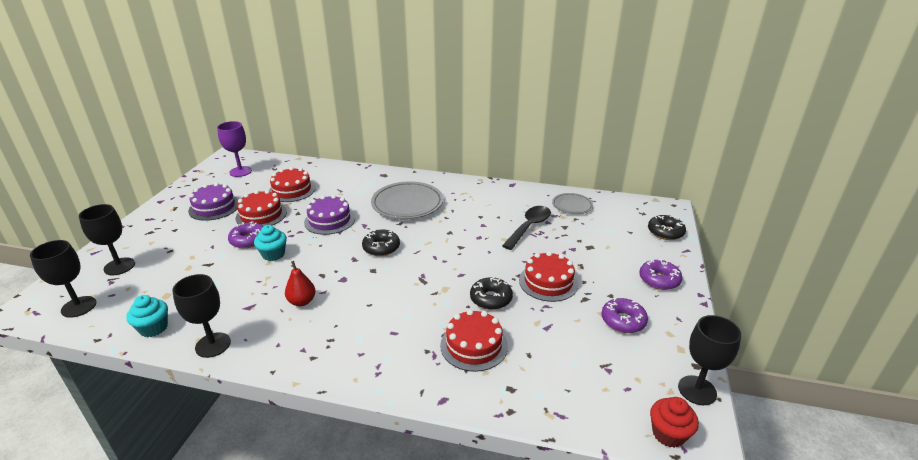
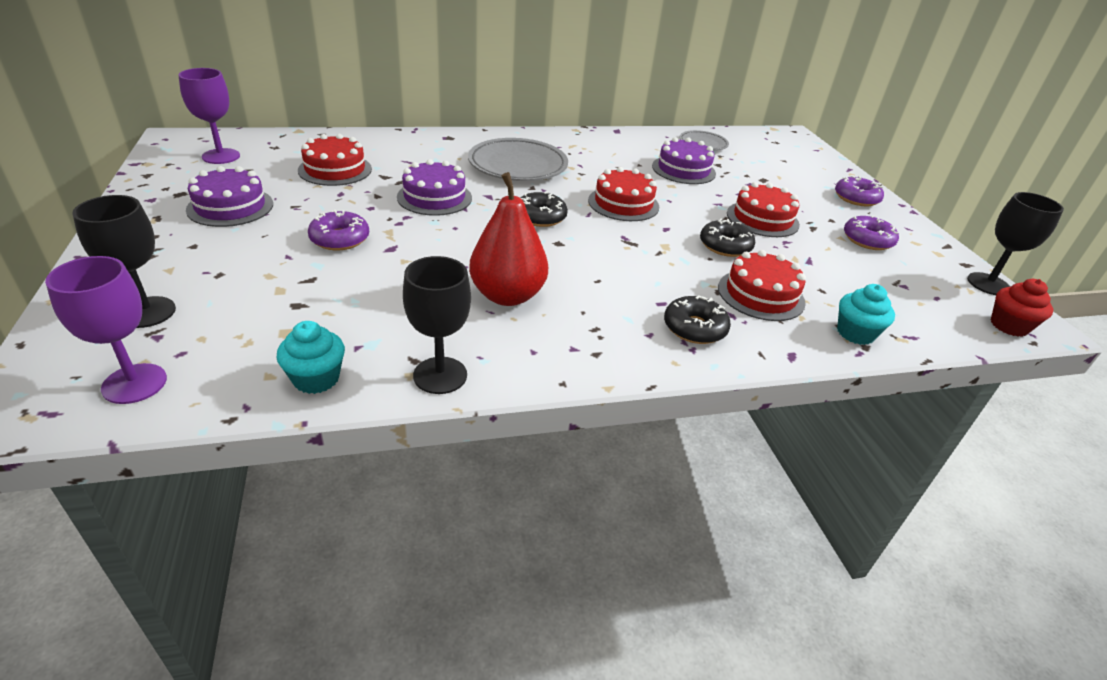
camera: 30 degrees left, 5 degrees up
black goblet [30,240,96,318] -> purple goblet [45,256,167,404]
red cake [236,190,287,226] -> red cake moved to [588,167,659,221]
turquoise cupcake [254,225,287,261] -> turquoise cupcake moved to [837,284,895,345]
red pear [285,261,316,306] -> red pear [469,172,548,306], size x1.76
black spoon [502,206,551,250] -> purple cake [652,137,716,184]
black donut [648,215,686,240] -> black donut moved to [664,295,731,344]

